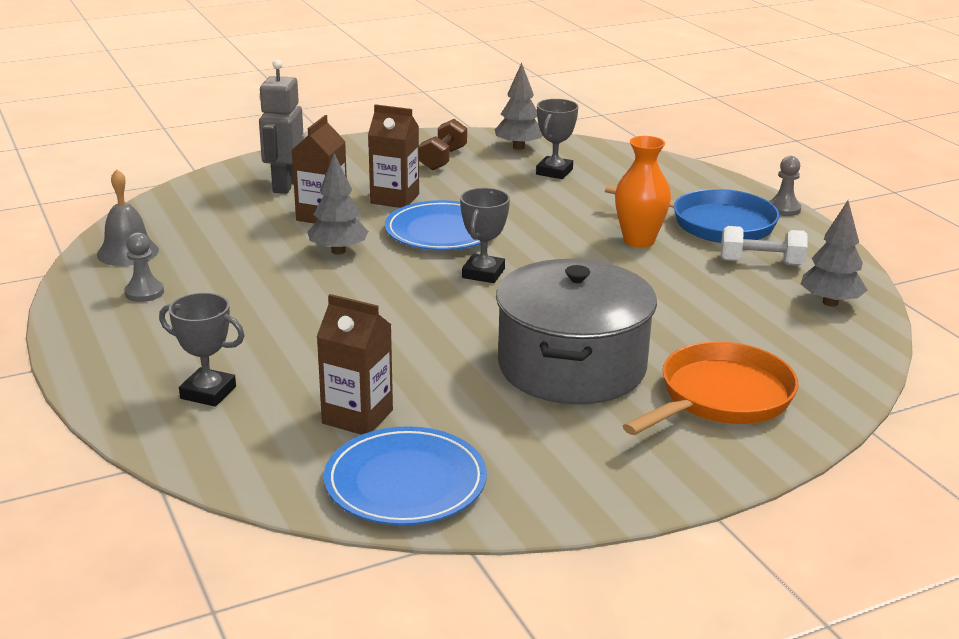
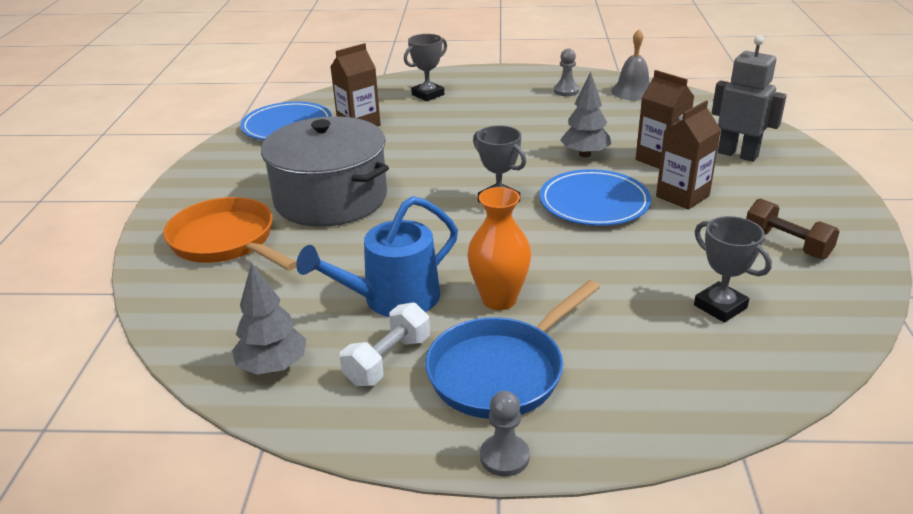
camera: 120 degrees right, 5 degrees up
grey tree [495,63,543,150] -> none
orange pan [623,342,798,435] -> orange pan turned 150 degrees clockwise [163,197,297,271]
none -> blue watering can [296,196,458,317]

